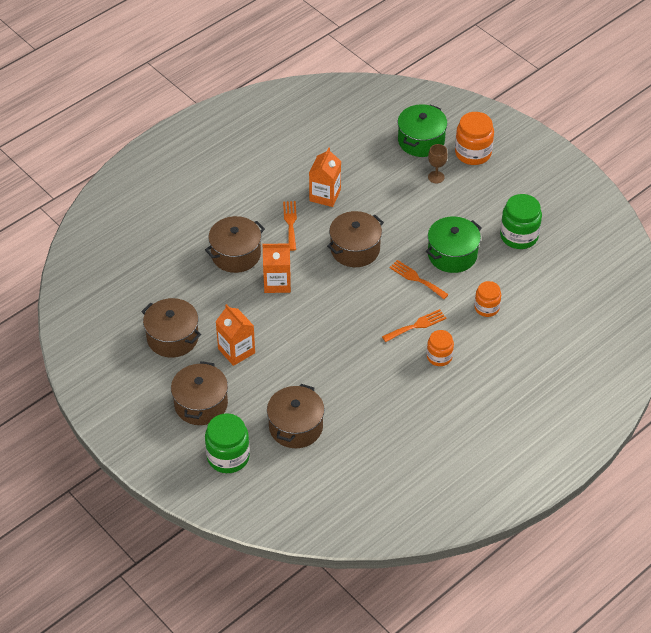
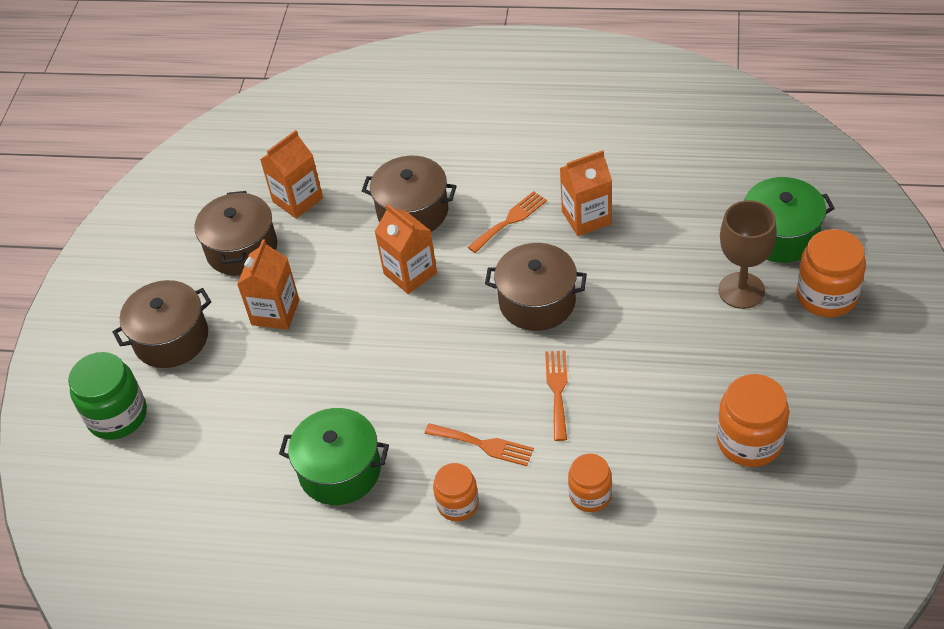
camera: 55 degrees right, 0 degrees up
brown pot [267,384,324,448] -> none
green pot [426,217,482,273] -> green pot moved to [279,408,389,505]
brown goblet [428,144,448,183] -> brown goblet [718,200,777,309], size x1.71
green jar [500,194,542,249] -> orange jar [717,374,789,467]
none -> orange carton [260,130,323,219]

